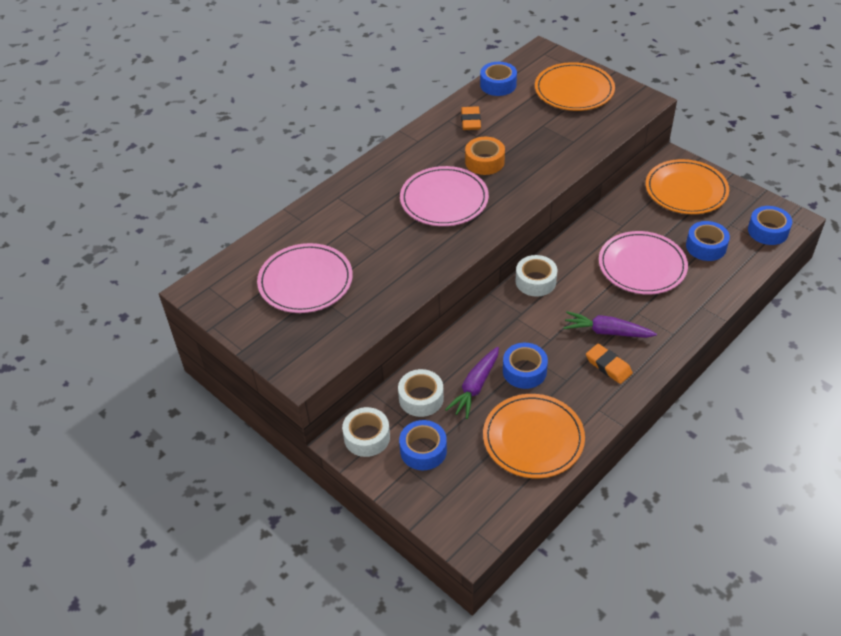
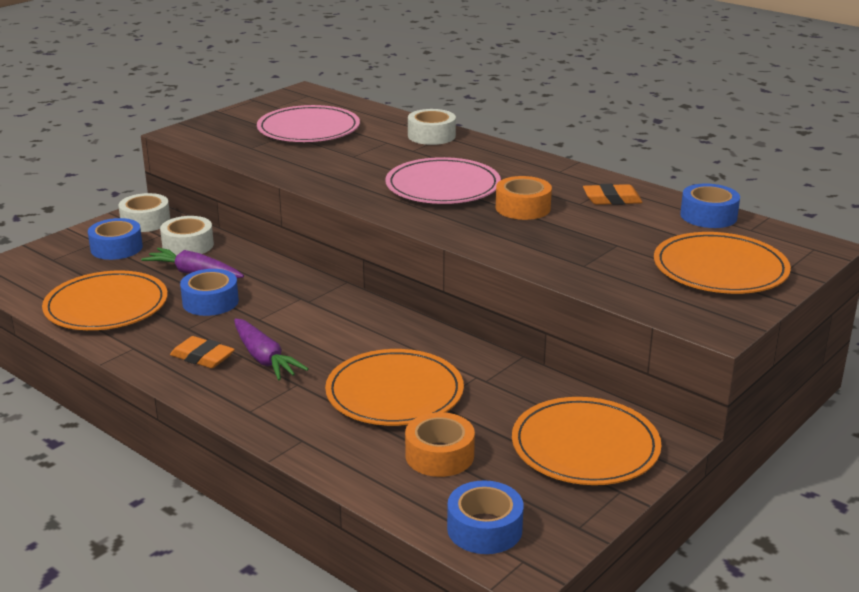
camera: 85 degrees right, 20 degrees down
white tape [515,255,557,297] -> white tape moved to [408,109,456,145]
purple carrot [564,311,657,338] -> purple carrot turned 135 degrees clockwise [234,318,309,380]
orange eraser [586,344,633,384] -> orange eraser turned 75 degrees clockwise [170,336,235,368]
pink plate [599,231,688,294] -> orange plate [325,349,464,426]
blue tape [686,221,730,261] -> orange tape [405,412,475,477]

